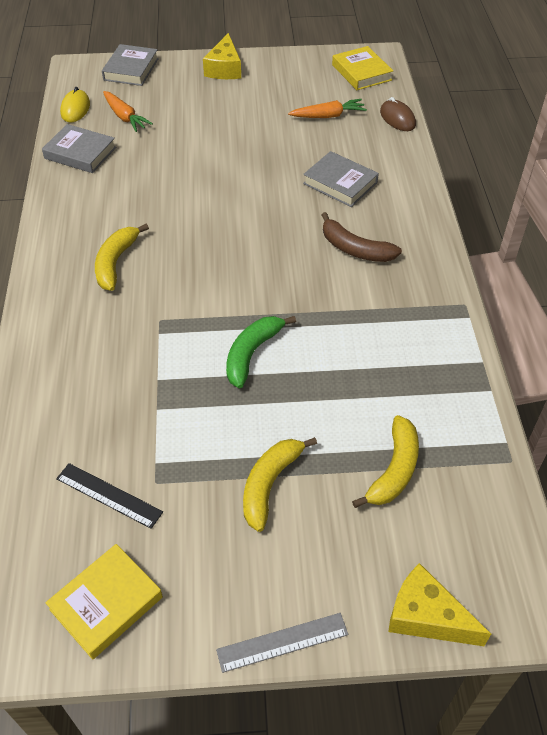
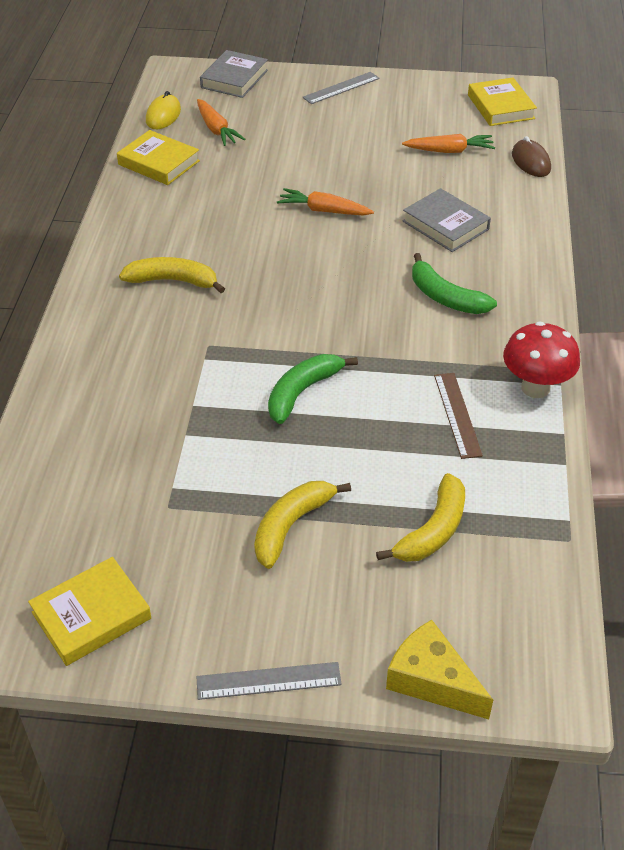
camera: 10 degrees right, 5 degrees down
grey book [42,124,116,173] -> yellow book [117,130,200,185]
black ruler [56,463,163,529] -> none
yellow banana [95,224,149,291] -> yellow banana turned 75 degrees clockwise [119,257,225,293]
yellow cheese [203,33,241,79] -> grey ruler [302,72,380,104]
brown banana [322,212,402,262] -> green banana [412,253,497,314]
none -> orange carrot [277,188,374,215]
none -> brown ruler [434,373,483,459]
none -> red mushroom [503,321,580,398]

